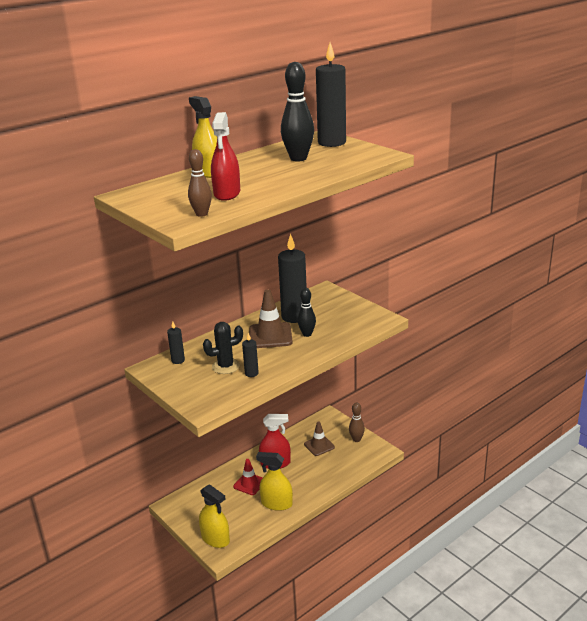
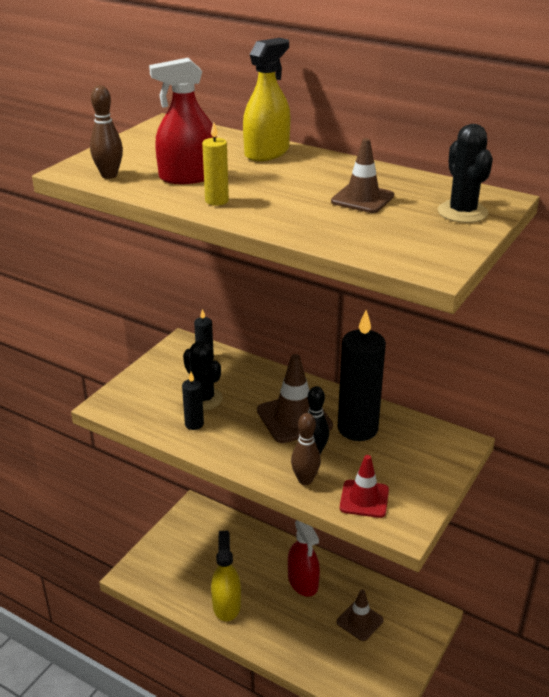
camera: 70 degrees right, 5 degrees up
yellow spray bottle [199,484,230,548] -> none
red traffic cone [233,459,263,495] -> red traffic cone moved to [340,455,389,518]
black bowling pin [281,62,314,162] -> brown traffic cone [331,138,394,213]
black candle [316,42,346,147] -> black cactus [438,124,493,223]
brown bowling pin [349,403,365,442] -> brown bowling pin moved to [291,413,321,485]
none -> yellow candle [202,122,229,206]

